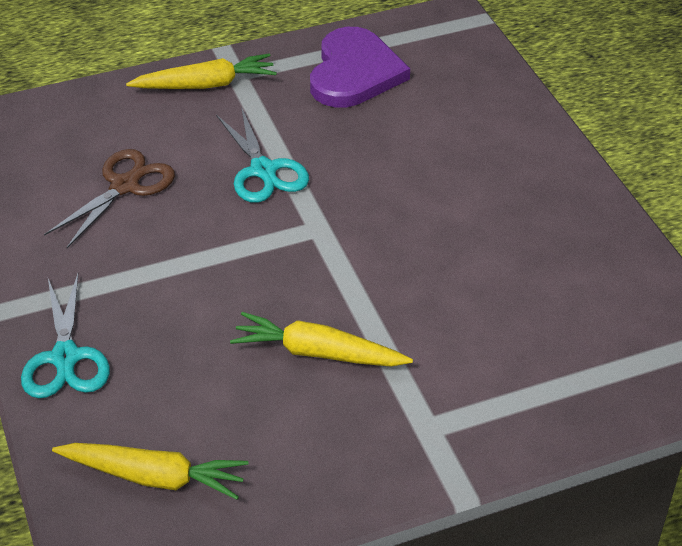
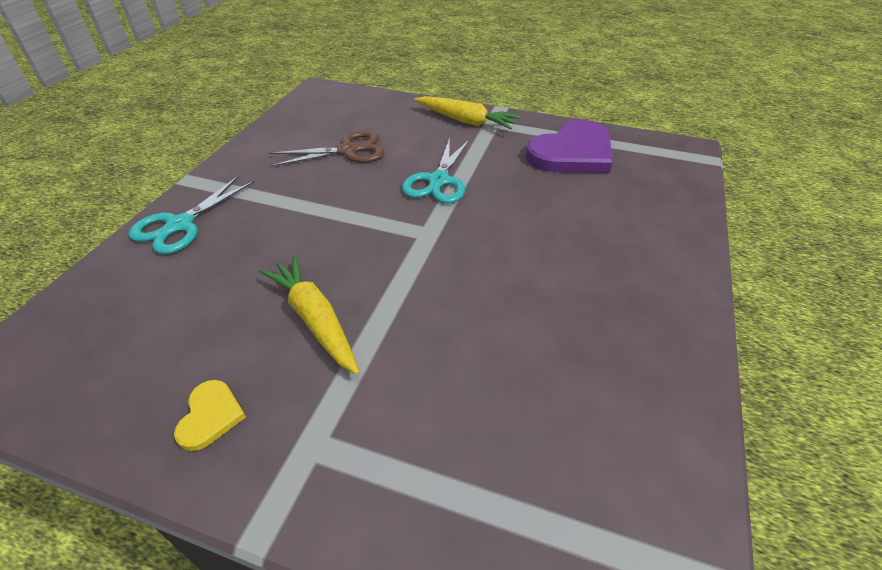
camera: 40 degrees right, 0 degrees up
yellow carrot [52,443,248,500] -> none
none -> yellow heart [174,380,246,451]

